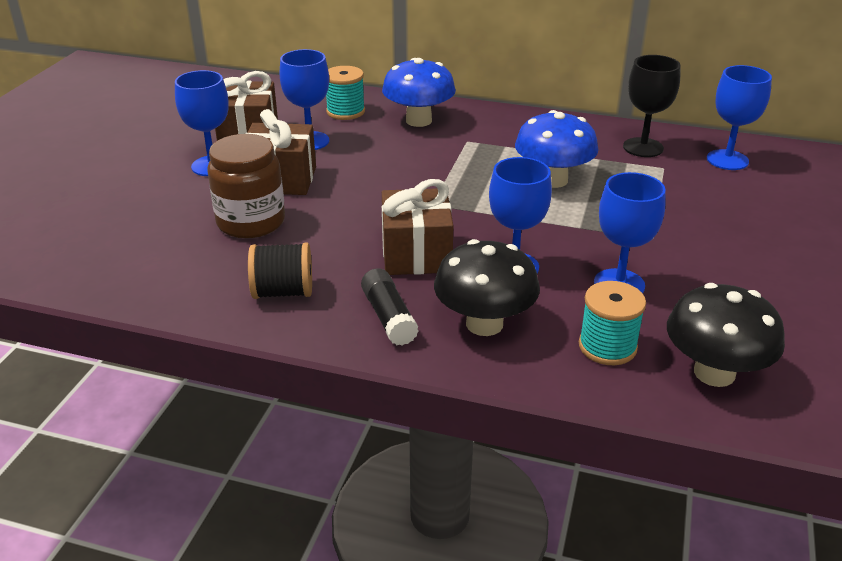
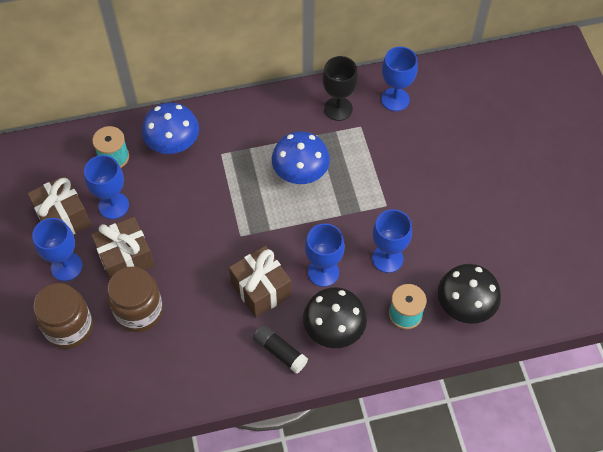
camera: 30 degrees left, 25 degrees up
black spool [248,242,312,299] -> none
none -> brown jar [33,283,93,349]

